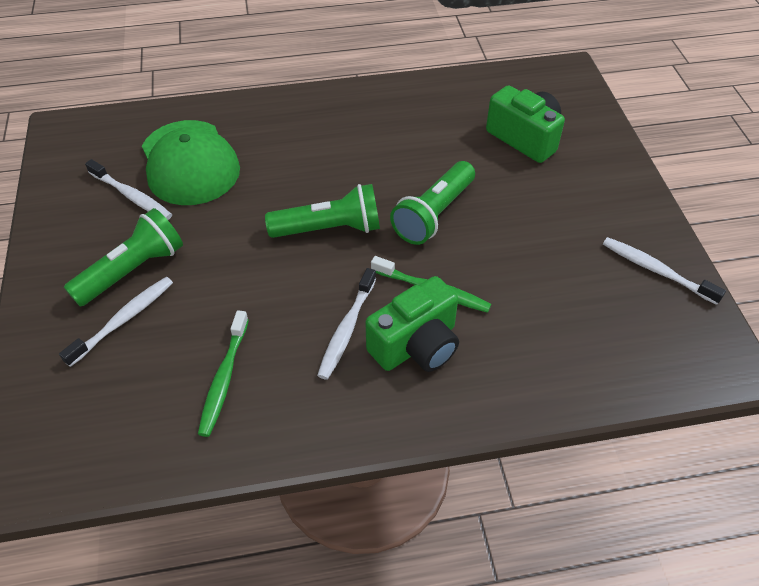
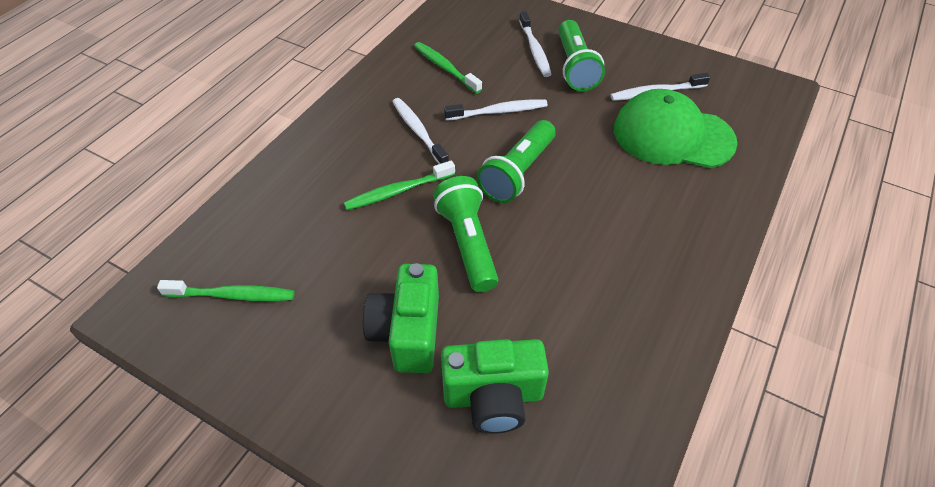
camera: 130 degrees right, 0 degrees up
green camera [366,276,459,372] -> green camera moved to [363,263,439,373]
white toothbrush [603,237,726,305] -> white toothbrush moved to [444,99,548,121]
none -> green toothbrush [157,280,295,301]

